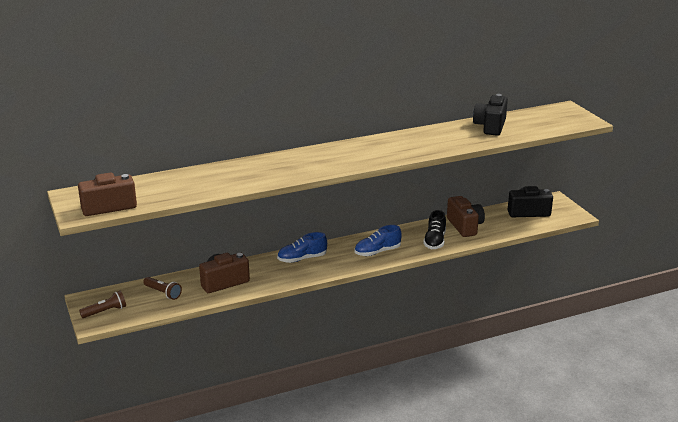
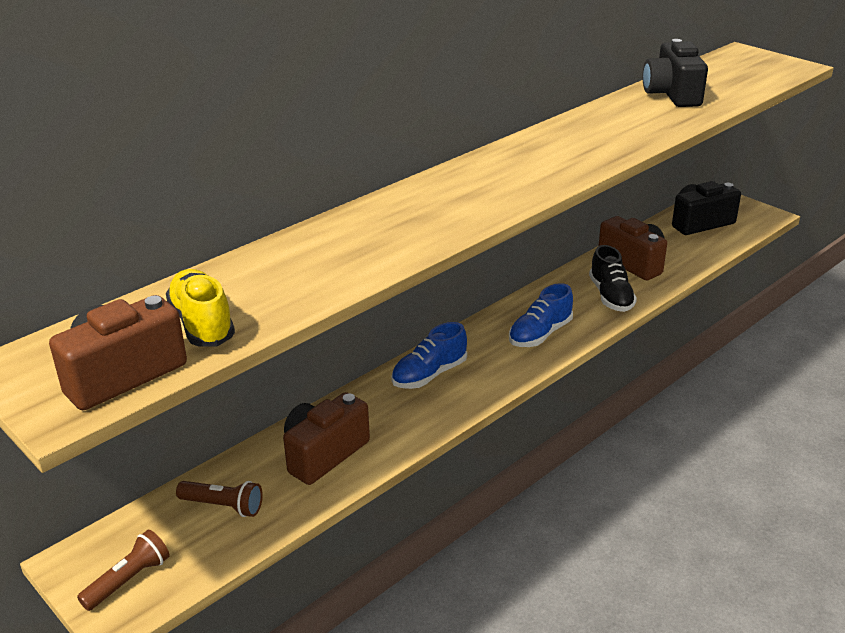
camera: 20 degrees left, 5 degrees up
none -> yellow shoe [166,269,235,347]

